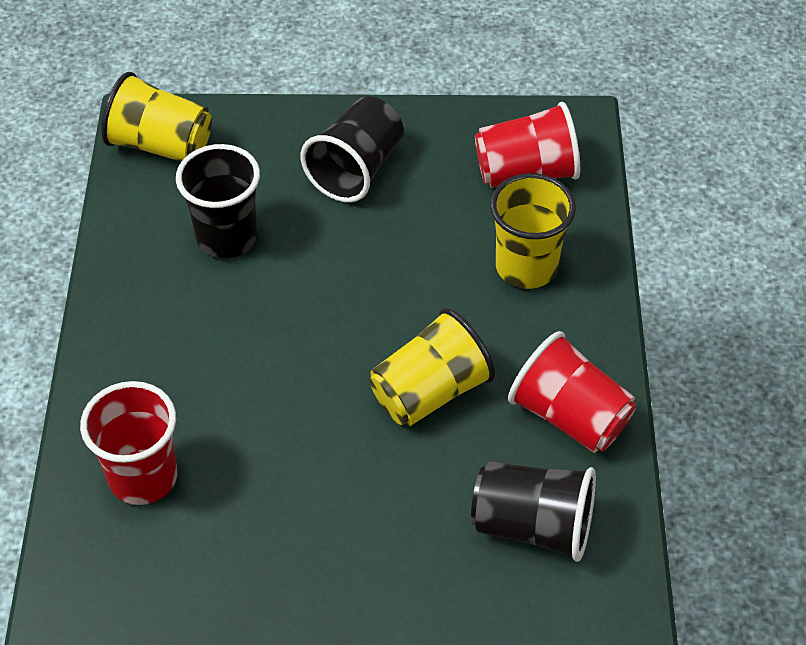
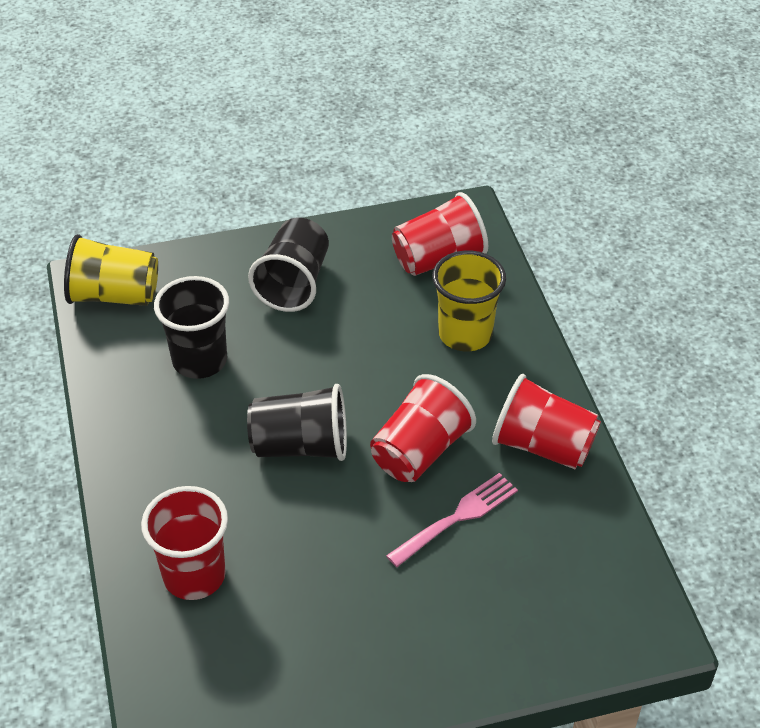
camera: 15 degrees left, 5 degrees down
yellow cup [369,308,495,427] -> red cup [370,374,476,482]
black cup [471,461,596,562] -> black cup moved to [247,384,347,461]
none -> pink fork [386,473,518,567]

